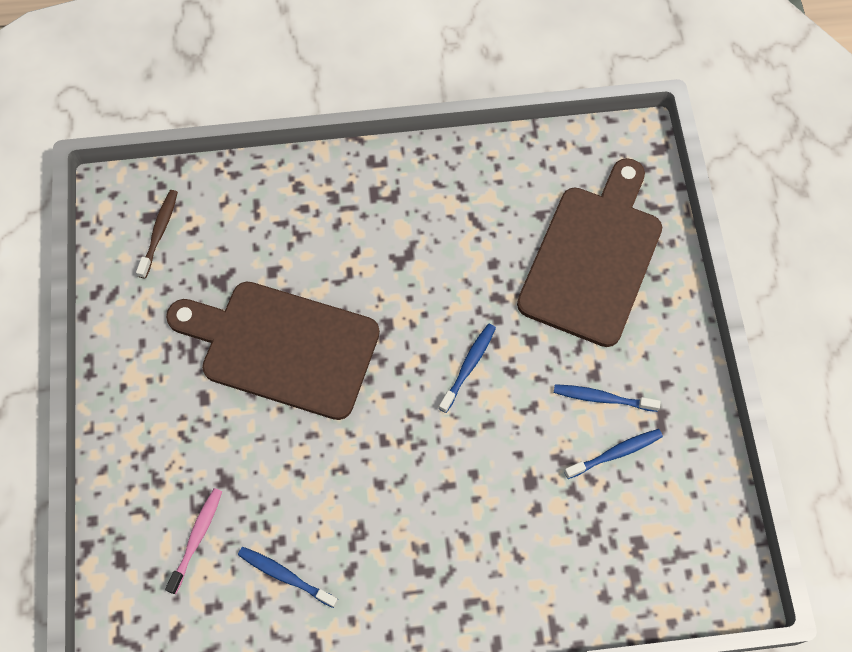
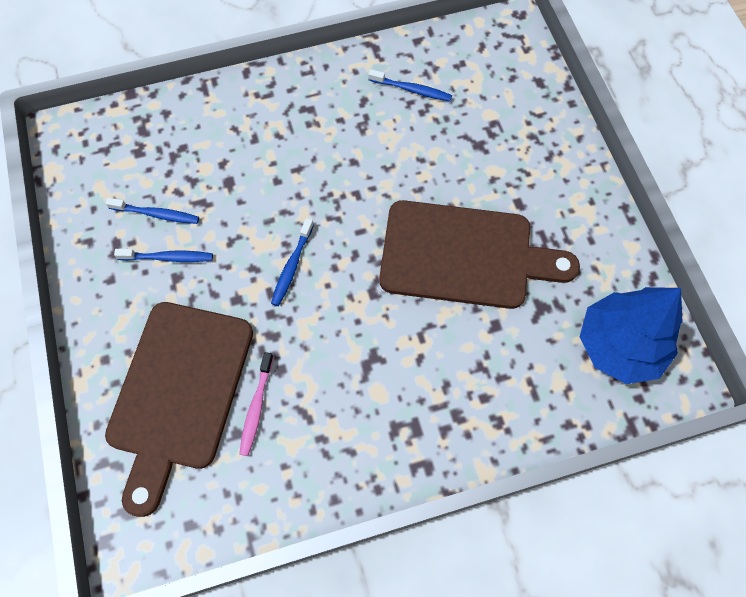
camera: 170 degrees right, 0 degrees up
brown toothbrush [136,190,178,279] -> blue tree [580,287,683,384]
pink toothbrush [165,488,222,594] -> pink toothbrush moved to [239,352,274,456]
blue toothbrush [564,429,663,479] -> blue toothbrush turned 135 degrees counterclockwise [105,198,199,224]

